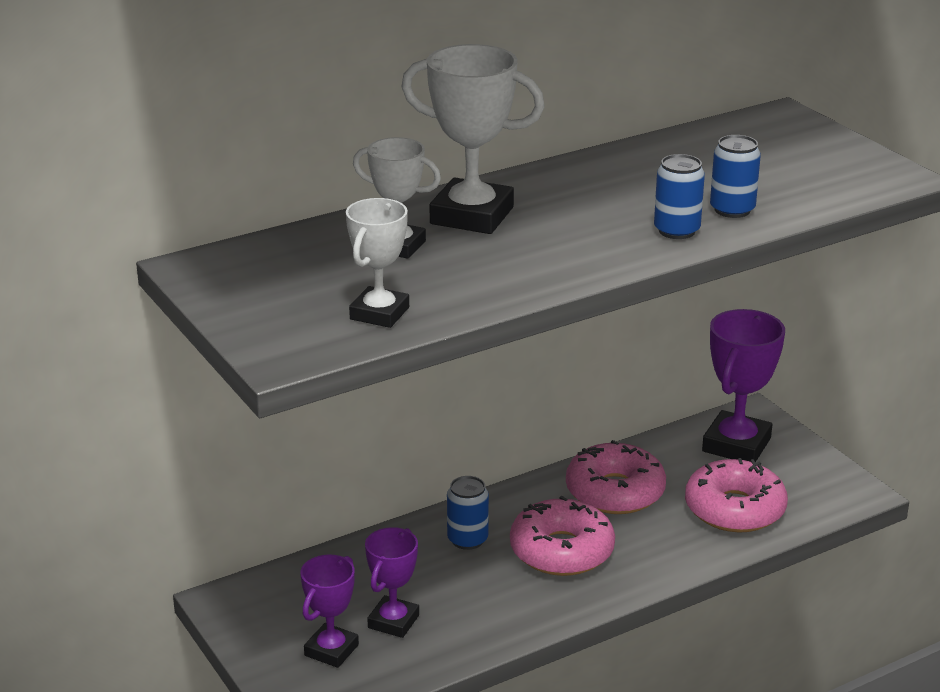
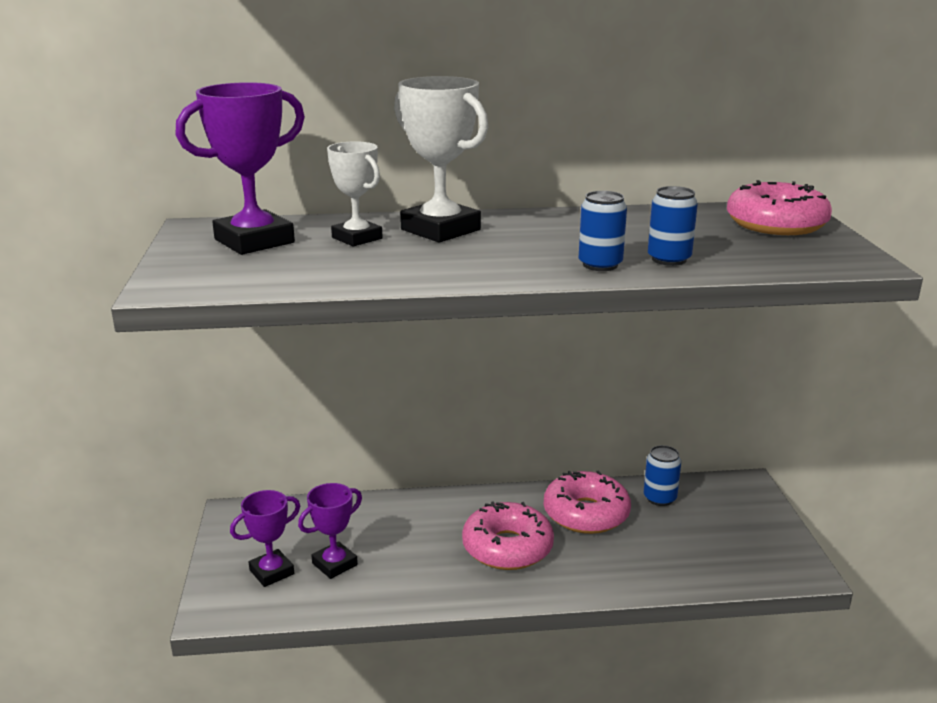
camera: 25 degrees right, 5 degrees down
white trophy [346,198,409,328] -> none
blue can [447,476,489,550] -> blue can moved to [644,445,681,506]
pink donut [685,458,788,533] -> pink donut moved to [727,180,832,235]
purple trophy [702,309,785,462] -> purple trophy moved to [176,82,305,255]

